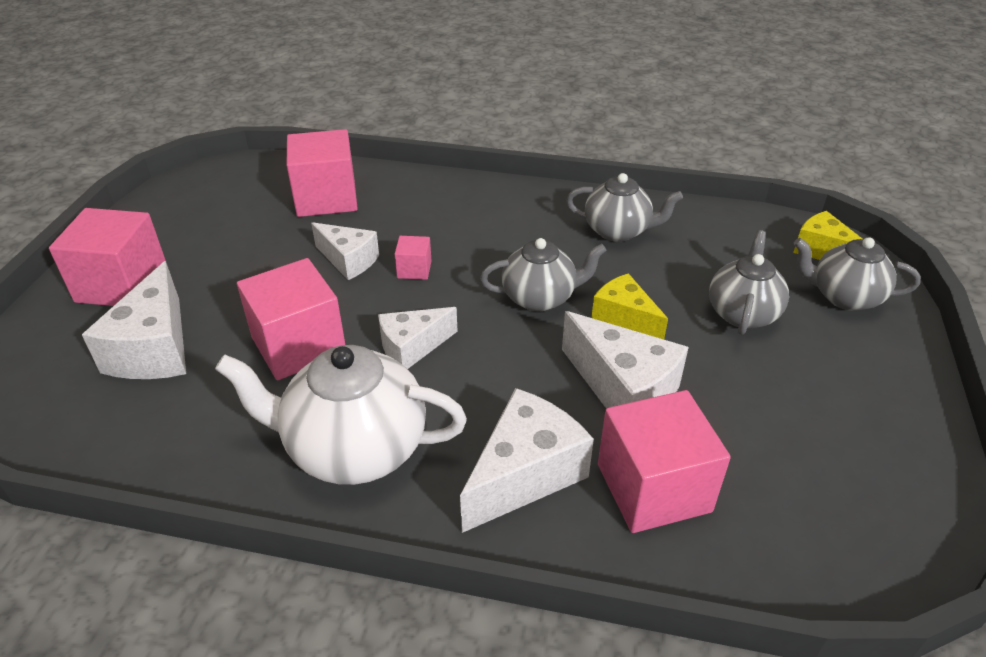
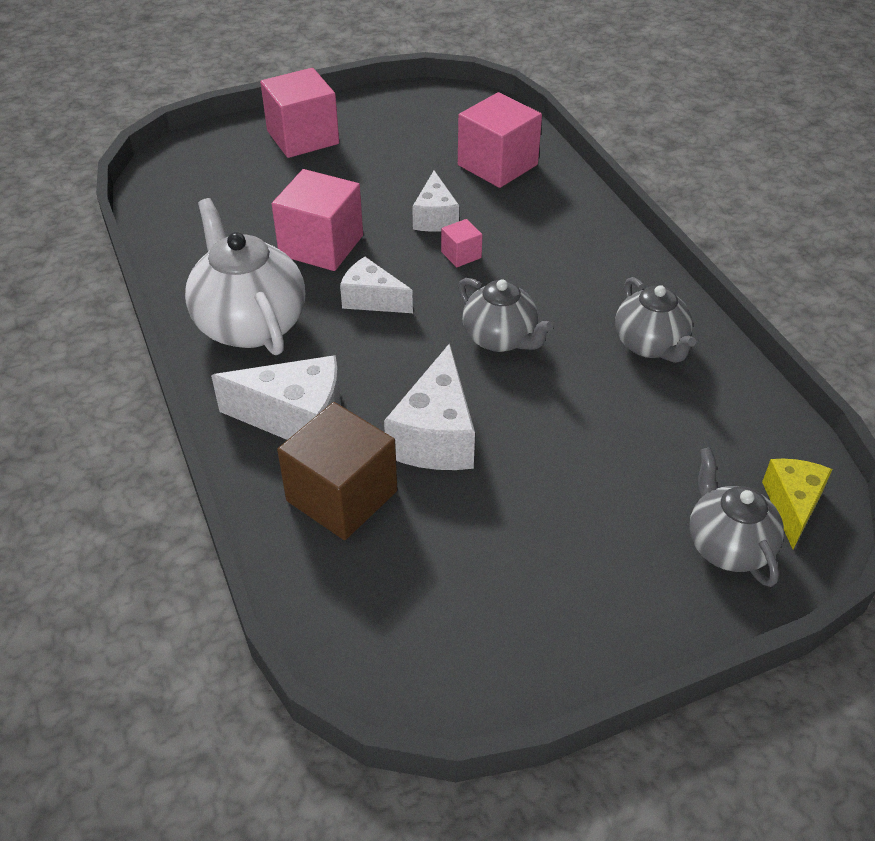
camera: 55 degrees right, 5 degrees up
white cheese [82,261,186,379] -> none
yellow cheese [592,273,668,339] -> none
pink cube [598,390,731,533] -> brown cube [277,402,397,540]
grey teapot [709,230,789,335] -> none

